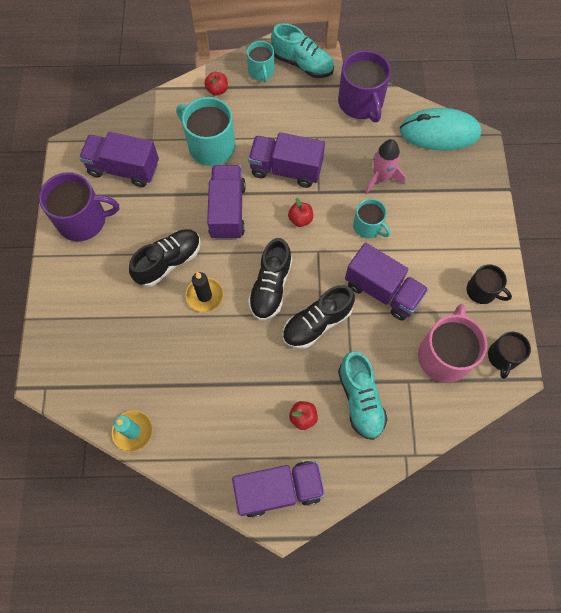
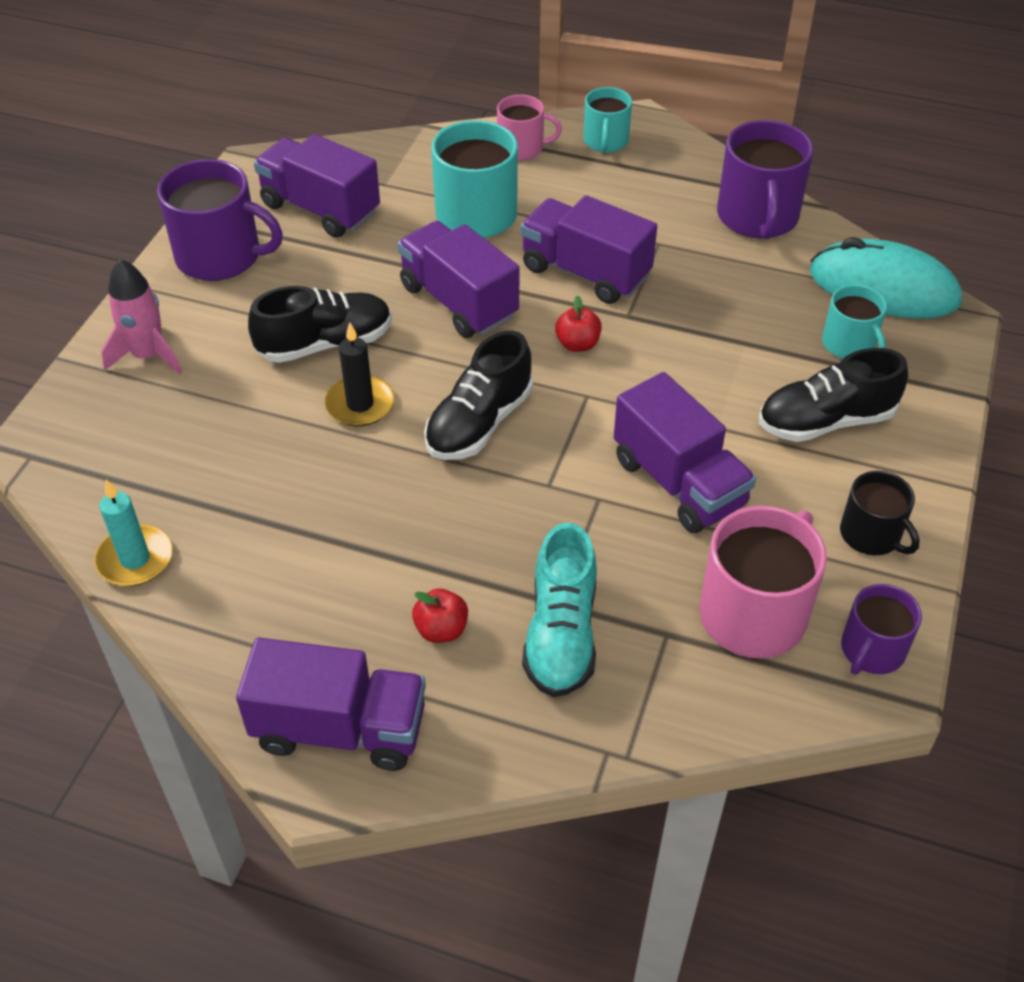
camera: 20 degrees right, 20 degrees down
red apple [205,72,228,96] -> pink mug [497,95,562,161]
purple truck [207,165,246,240] -> purple truck turned 60 degrees counterclockwise [398,221,519,338]
turquoise shoe [271,23,334,78] -> none
black shoe [282,285,355,349] -> black shoe moved to [759,348,908,442]
turquoise mug [353,199,391,238] -> turquoise mug moved to [822,285,887,359]
pink rocket [365,139,405,194] -> pink rocket moved to [101,259,182,375]
black mug [488,332,531,379] -> purple mug [841,584,922,675]

